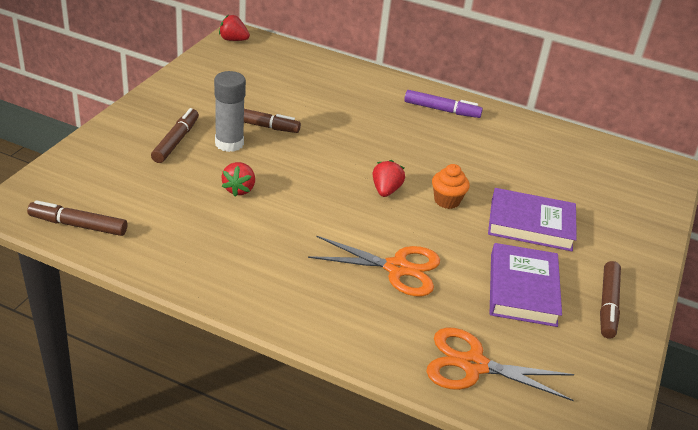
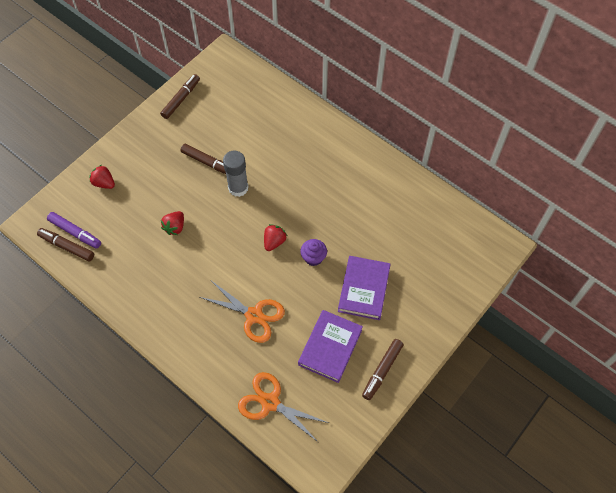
camera: 20 degrees right, 25 degrees up
brown marker [151,108,199,163] -> brown marker moved to [160,74,200,119]
grey glue stick [214,71,246,152] -> grey glue stick moved to [223,150,248,197]
red strawberry [219,15,250,41] -> red strawberry moved to [89,165,115,189]
purple marker [404,90,483,118] -> purple marker moved to [47,212,101,249]
orange cupcake [432,164,470,209] -> purple cupcake [300,239,327,266]
purple book [488,188,577,251] -> purple book turned 75 degrees clockwise [338,256,391,320]

